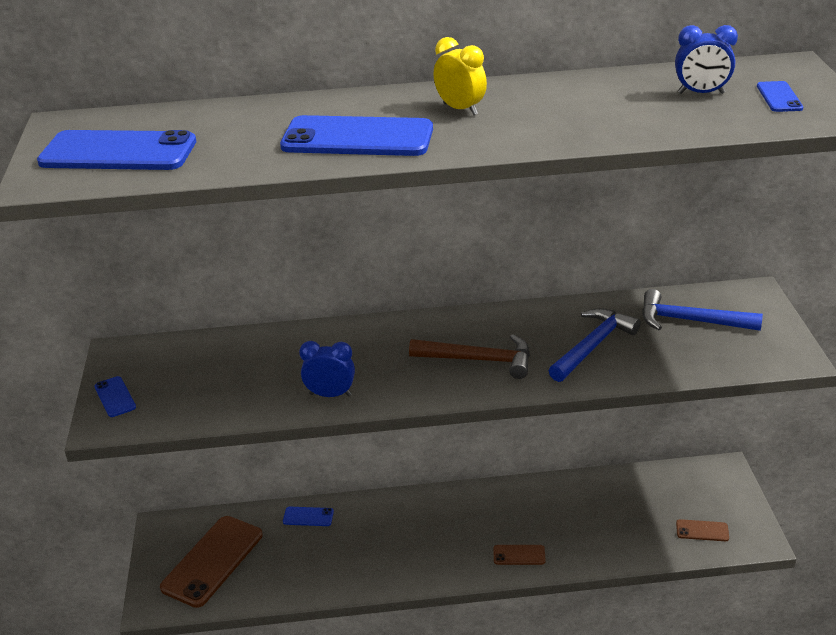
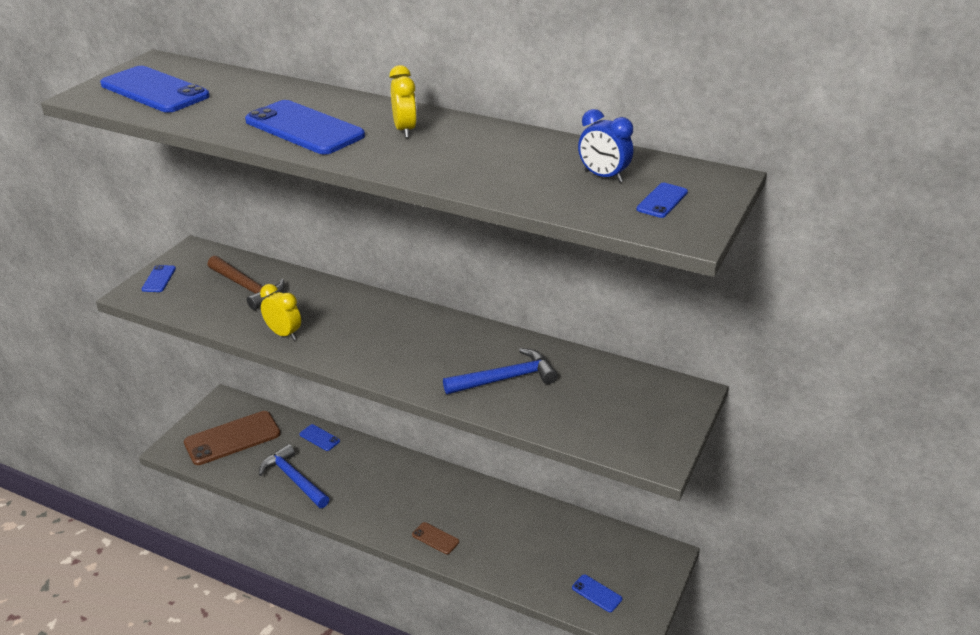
camera: 30 degrees right, 0 degrees up
blue clock [299,341,355,397] -> yellow clock [260,284,301,340]
brown hammer [409,334,530,379] -> brown hammer moved to [208,256,285,310]
blue hammer [642,289,763,331] -> blue hammer moved to [259,444,329,508]
brown phone [676,519,729,541] -> blue phone [572,574,622,612]

